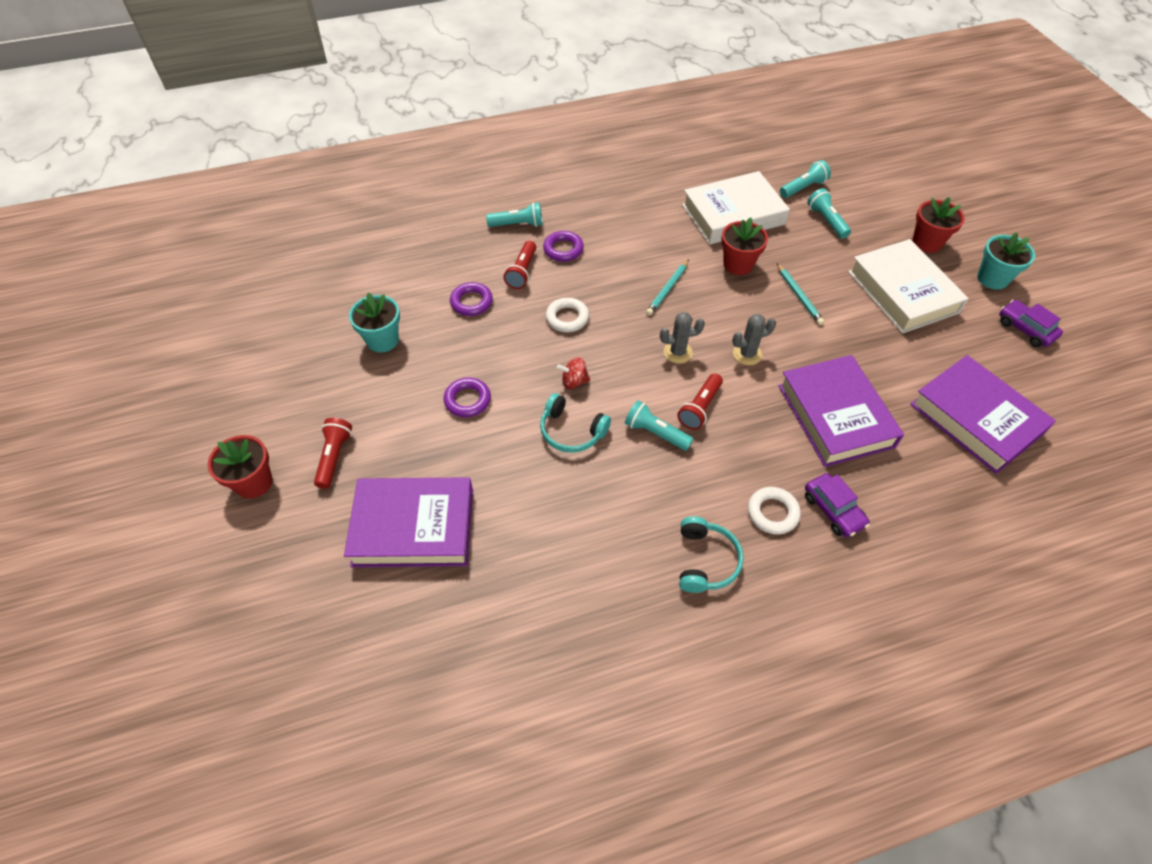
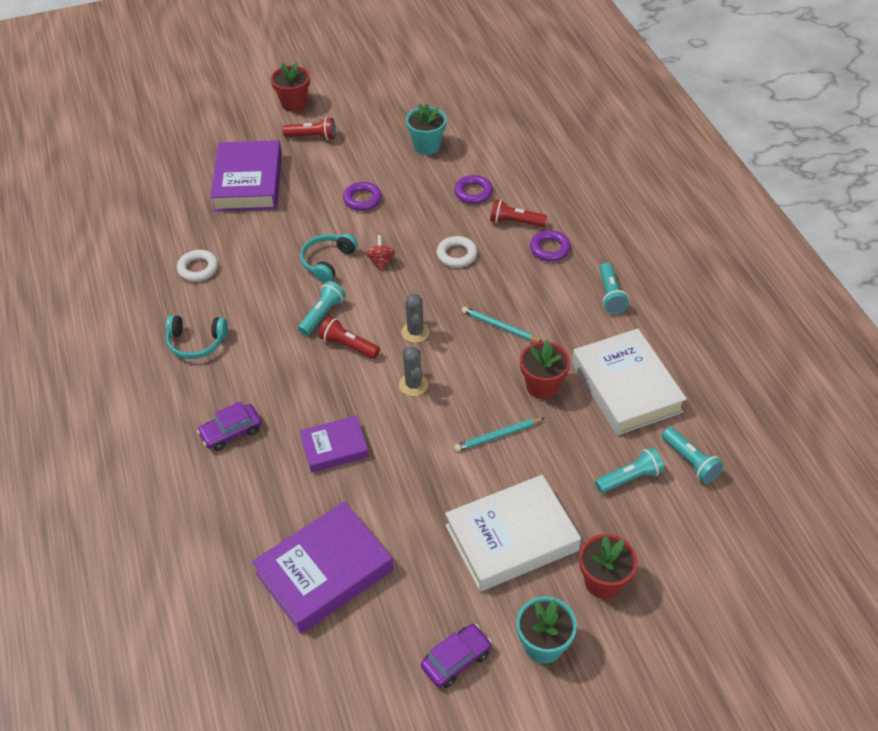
camera: 90 degrees right, 5 degrees down
turquoise flashlight [486,202,543,227] -> turquoise flashlight moved to [600,263,629,314]
white ring [748,487,801,534] -> white ring moved to [177,250,218,282]
purple book [778,355,904,467] -> purple book [300,416,369,473], size x0.58

